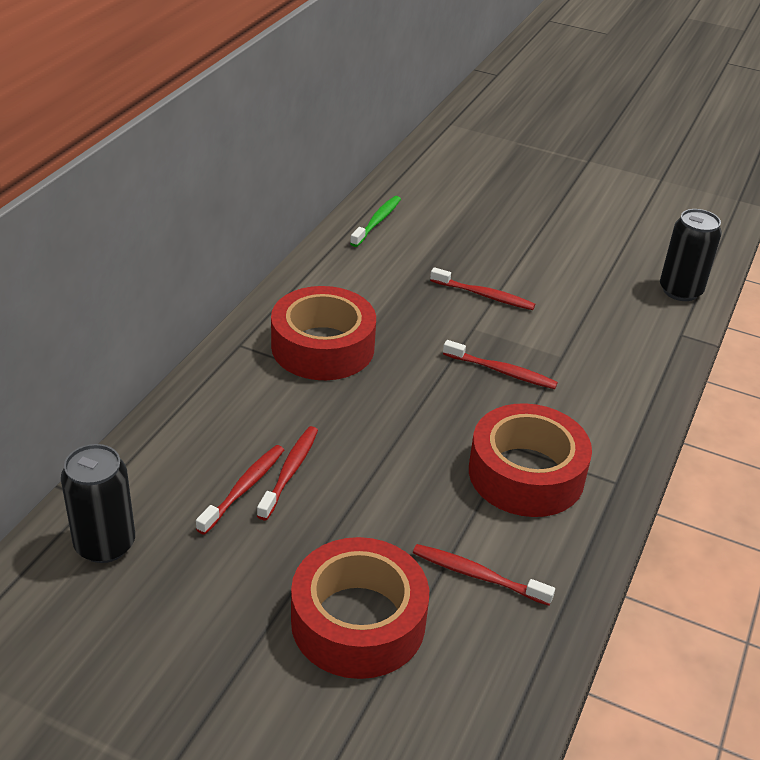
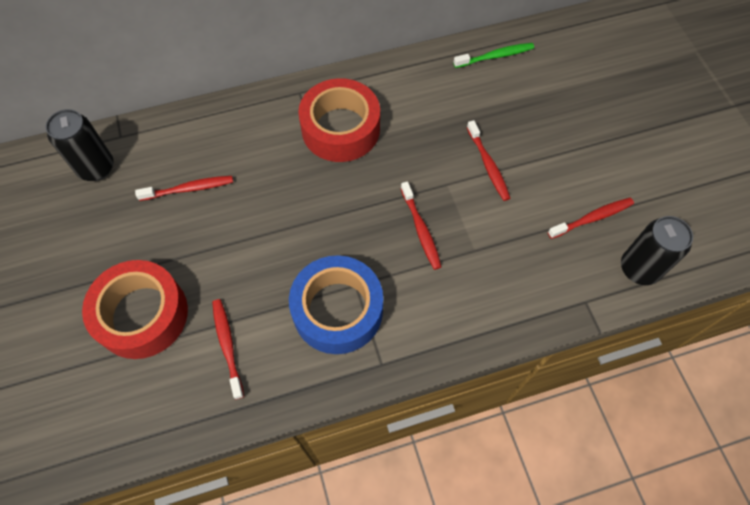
camera: 50 degrees right, 25 degrees up
red toothbrush [257,426,318,520] -> red toothbrush moved to [548,198,634,239]
red tape [469,403,592,517] -> blue tape [289,255,383,354]

